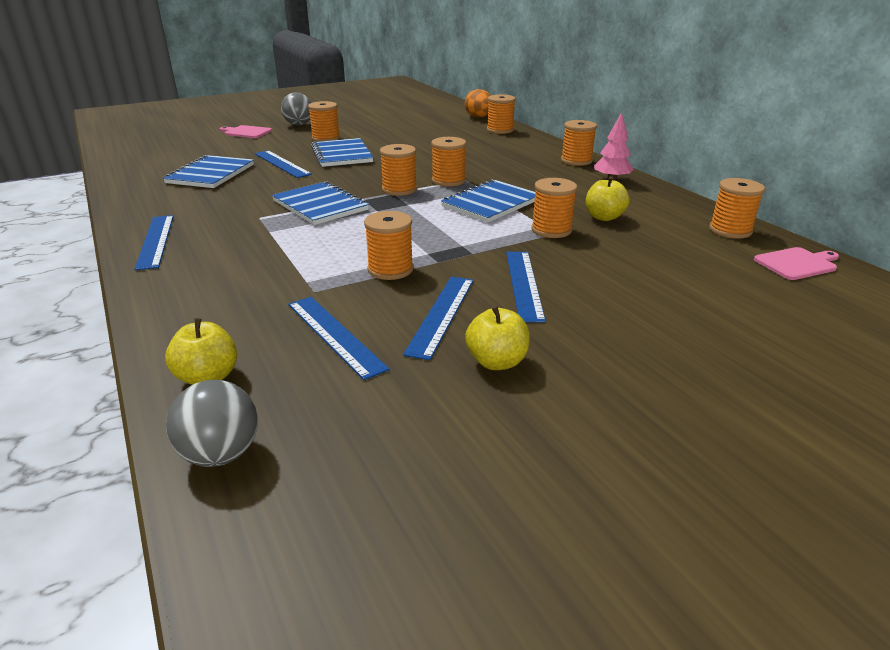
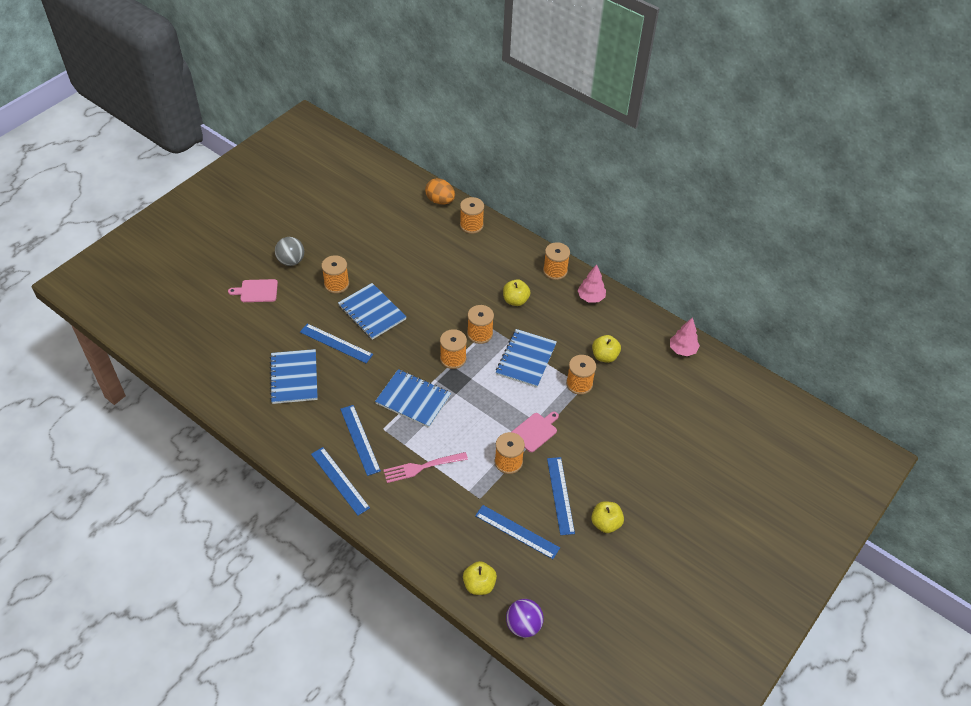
camera: 25 degrees left, 20 degrees up
grey ball [166,380,258,467] -> purple ball [506,599,544,638]
blue ruler [506,252,546,323] -> blue ruler moved to [340,405,381,476]
orange spool [709,178,765,239] -> pink tree [670,317,700,356]
pink cutting board [754,247,839,280] -> pink cutting board moved to [512,412,559,452]
none -> pink fork [383,452,468,483]
none -> yellow apple [503,279,530,306]

